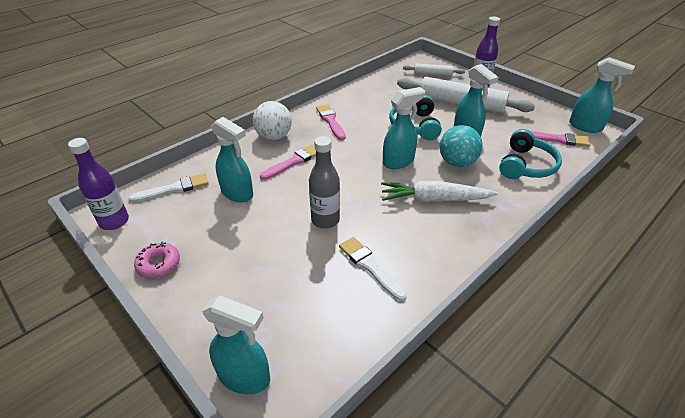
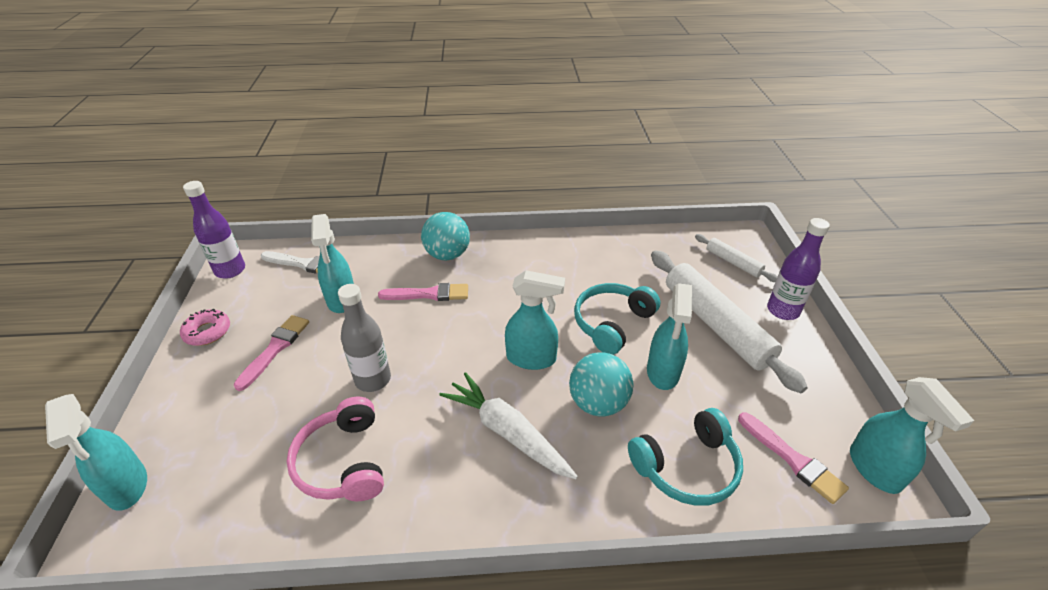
camera: 40 degrees right, 0 degrees up
white ball [253,101,292,140] -> turquoise ball [421,212,470,260]
pink brush [316,104,346,140] -> pink brush moved to [234,315,309,391]
white brush [339,237,407,301] -> pink headphones [286,397,384,501]

